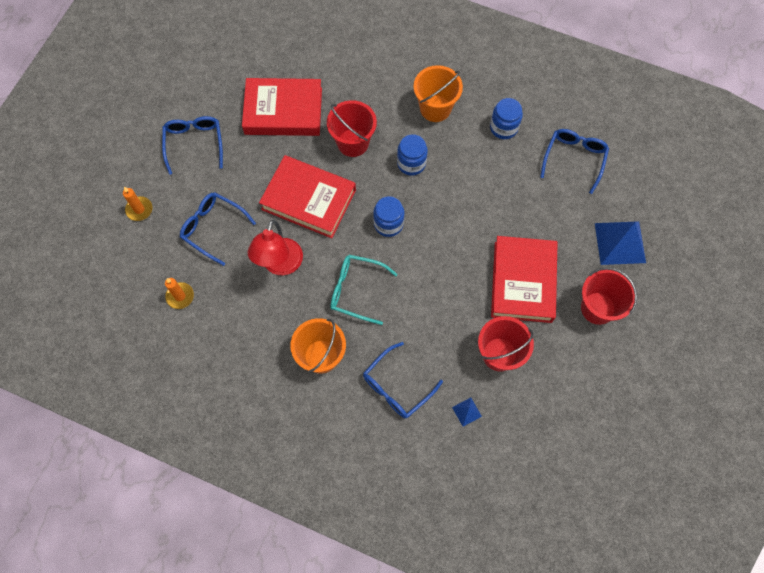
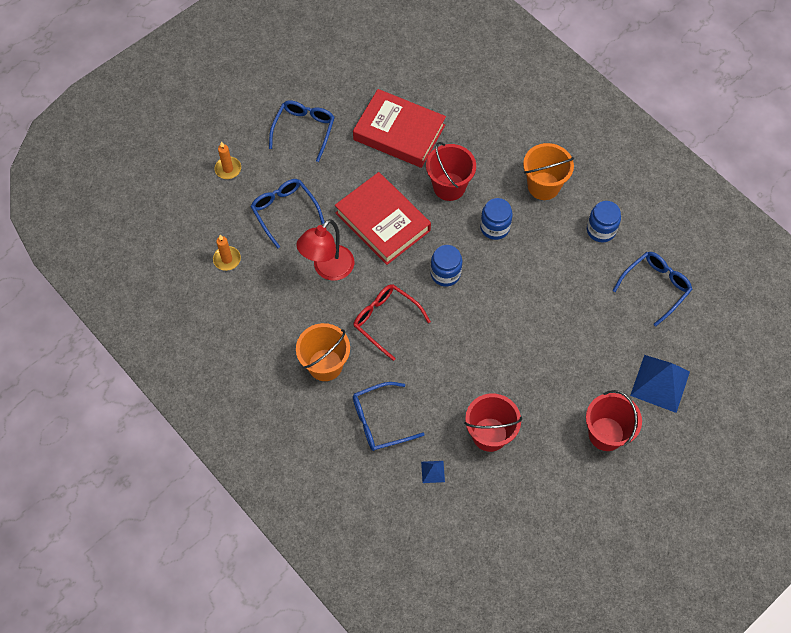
camera: 25 degrees right, 5 degrees down
turquoise glasses [330,255,398,325] -> red glasses [353,284,431,361]
red book [491,236,558,323] -> none

